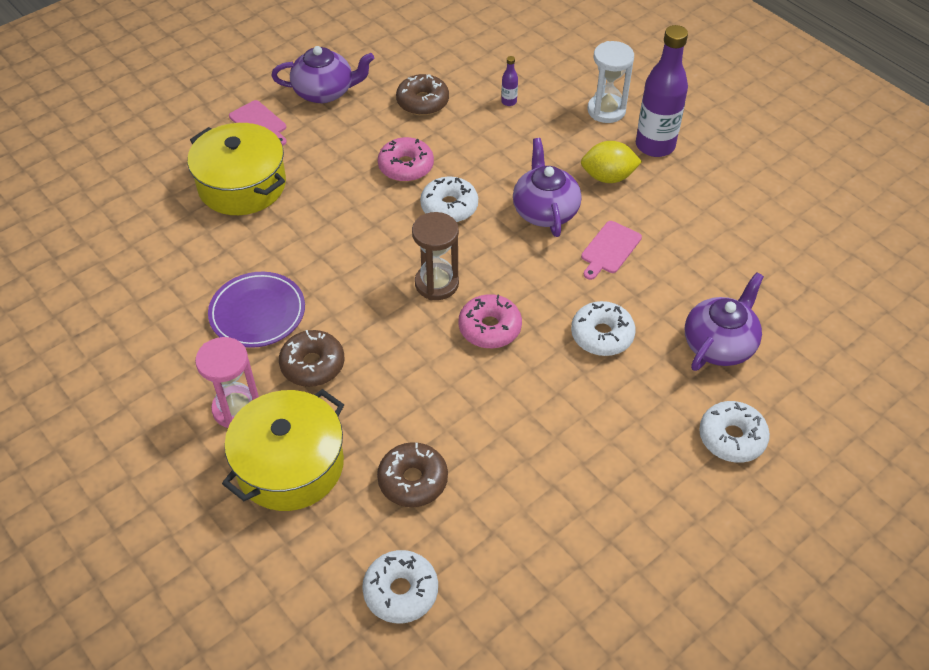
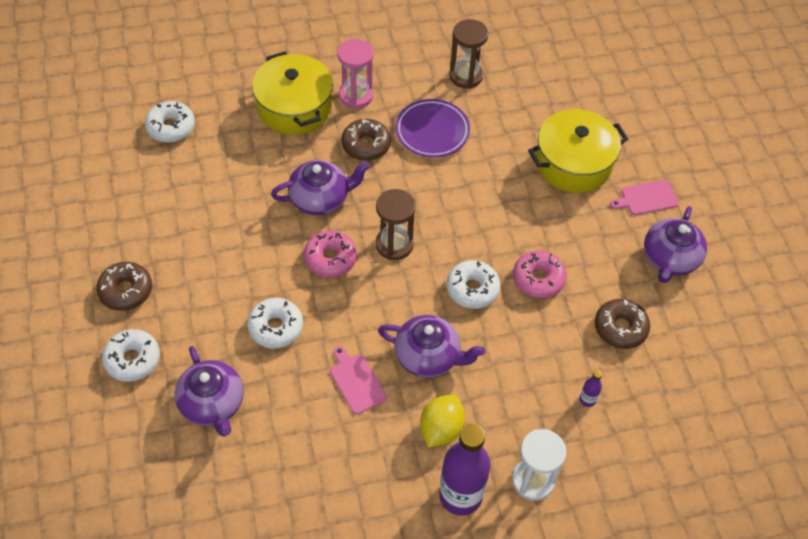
camera: 115 degrees right, 5 degrees up
brown donut [377,442,448,507] -> brown donut moved to [96,262,152,311]
none -> purple teapot [271,160,370,215]
none -> brown hourglass [449,19,488,89]

